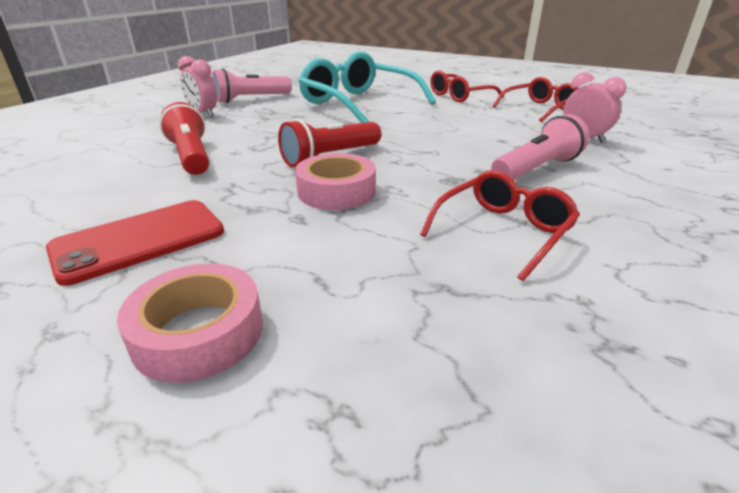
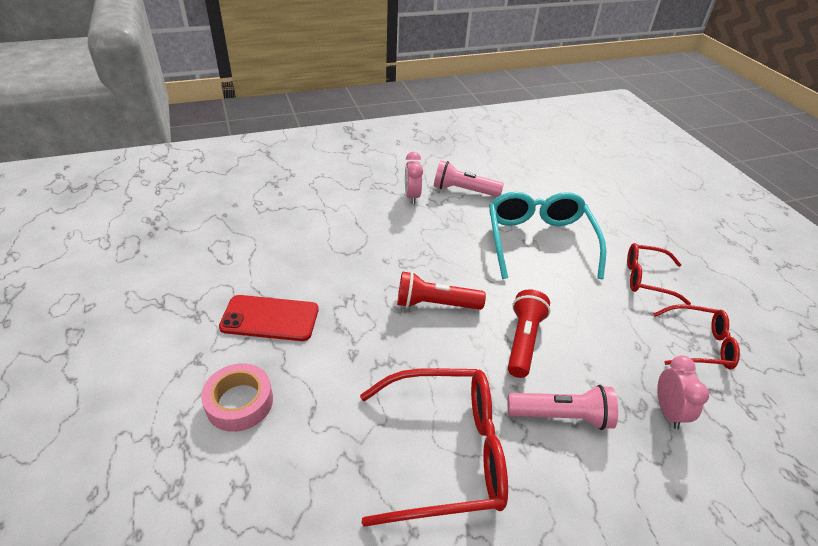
camera: 40 degrees right, 10 degrees up
red flashlight [159,102,209,175] -> red flashlight moved to [508,289,551,378]
pink tape [295,153,376,210] -> none
red glasses [420,170,580,281] -> red glasses [360,368,508,527], size x1.69

